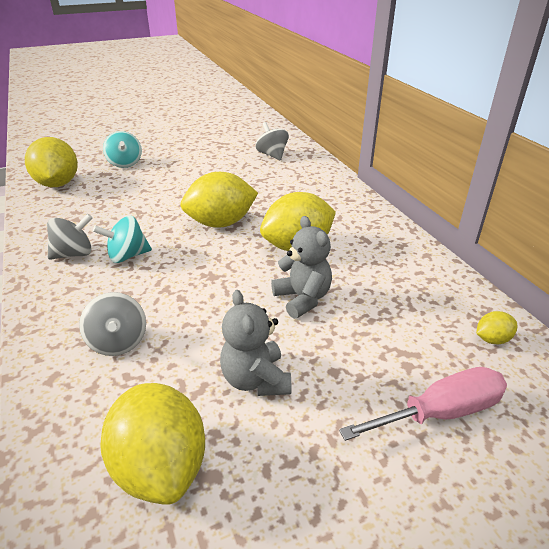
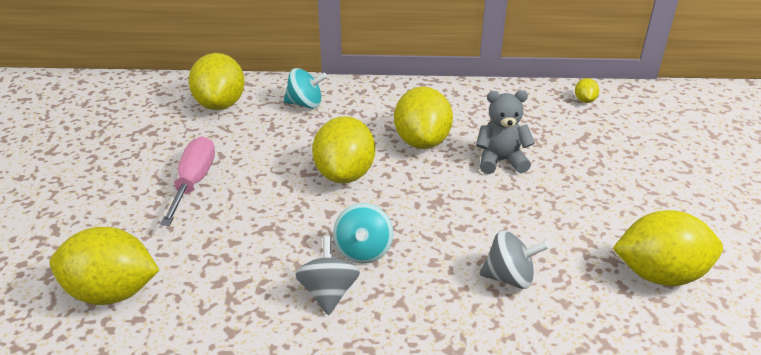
camera: 65 degrees left, 0 degrees up
turquoise spinning top [103,131,142,168] -> turquoise spinning top moved to [284,68,327,109]
grey teddy bear [220,290,291,396] -> none
grey spinning top [255,122,289,160] -> yellow lemon [189,53,245,110]
pink screwdriver [339,367,507,441] -> pink screwdriver moved to [160,136,215,226]

